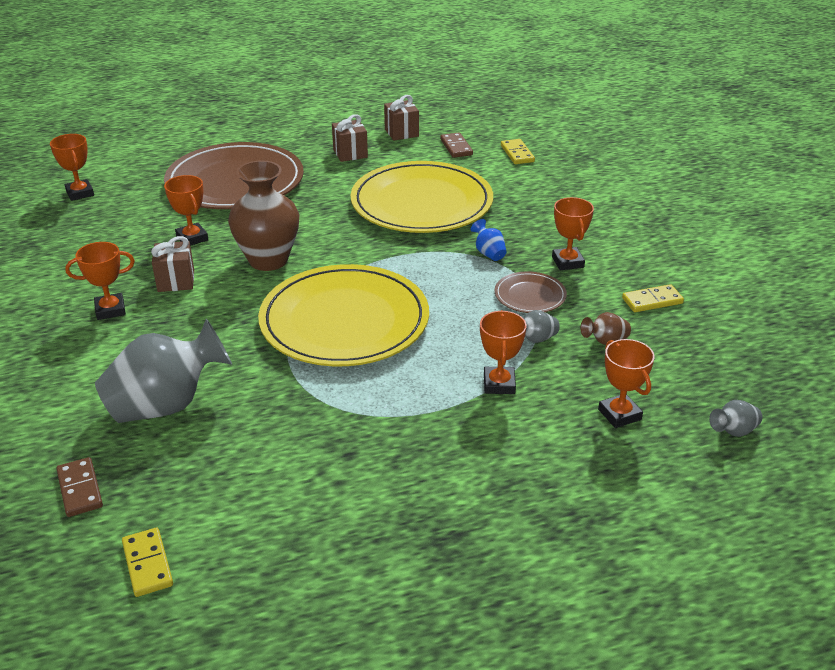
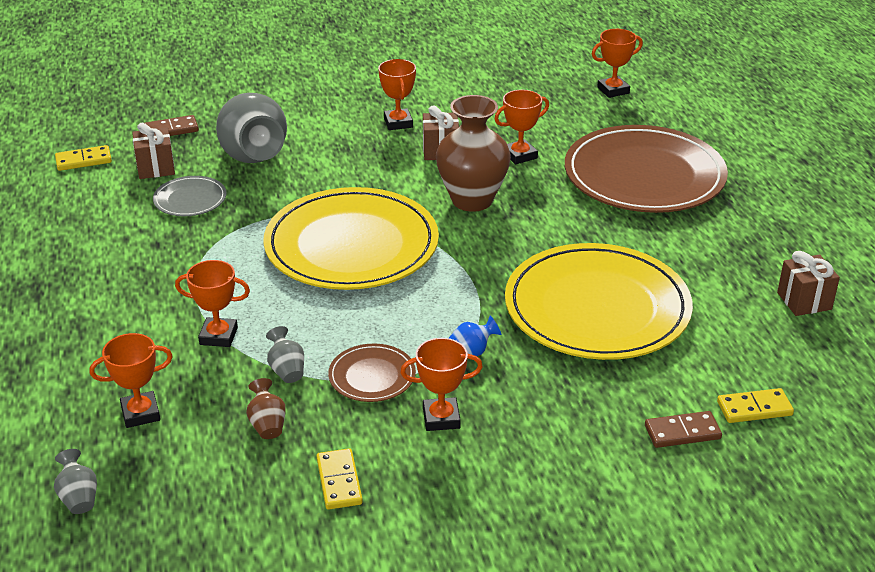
camera: 95 degrees right, 0 degrees up
brown gift [332,114,368,162] -> brown gift moved to [132,123,175,179]
brown domino [440,133,473,158] -> brown domino moved to [645,411,722,448]
none -> grey plate [153,176,227,216]

